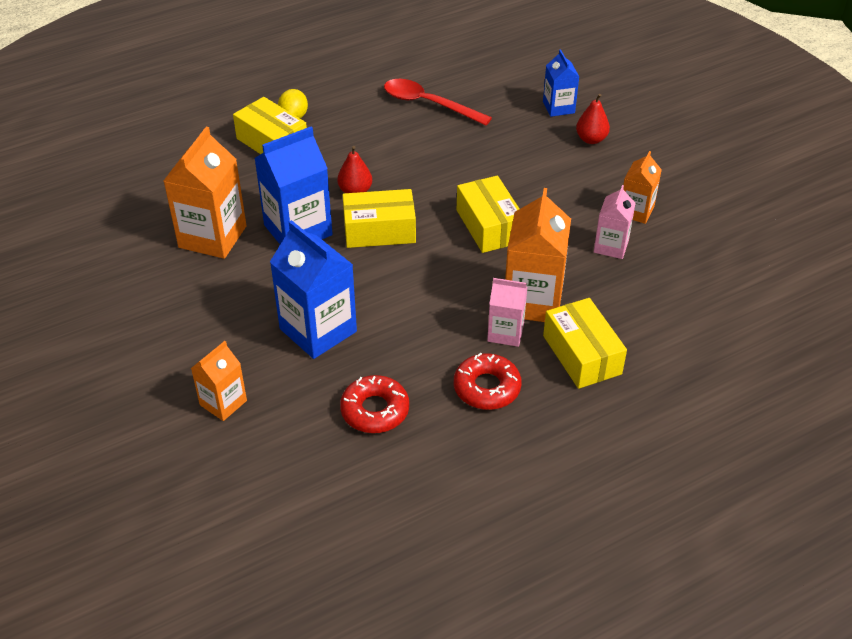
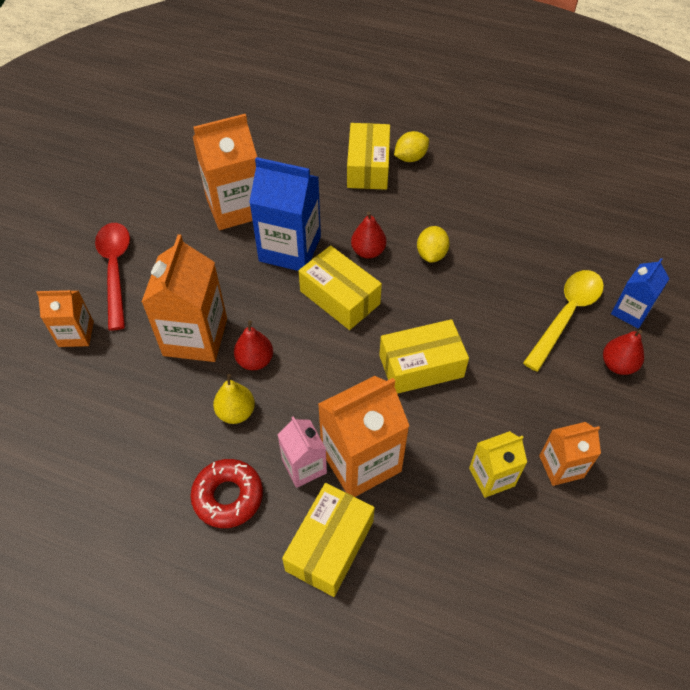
camera: 50 degrees right, 10 degrees up
blue carton [270,220,357,359] -> orange carton [142,234,227,362]
red donut [340,375,409,433] -> none
red spoon [384,79,492,125] -> red spoon moved to [95,223,130,331]
yellow box [457,176,520,253] -> yellow box turned 45 degrees clockwise [379,319,469,394]
pink carton [594,185,636,259] -> yellow carton [469,431,527,498]
none -> yellow pear [213,374,255,424]
none -> red pear [234,320,273,370]
none -> yellow lemon [417,226,450,263]
none -> yellow spoon [523,270,604,372]

